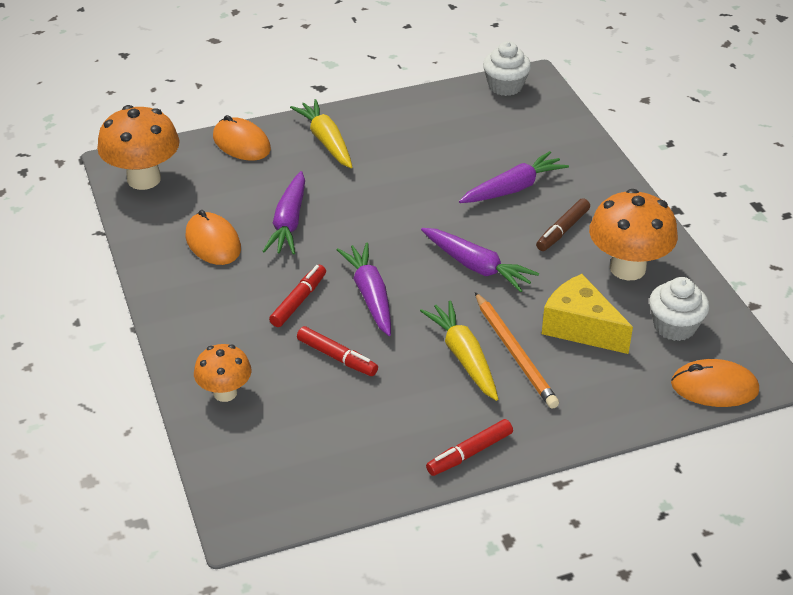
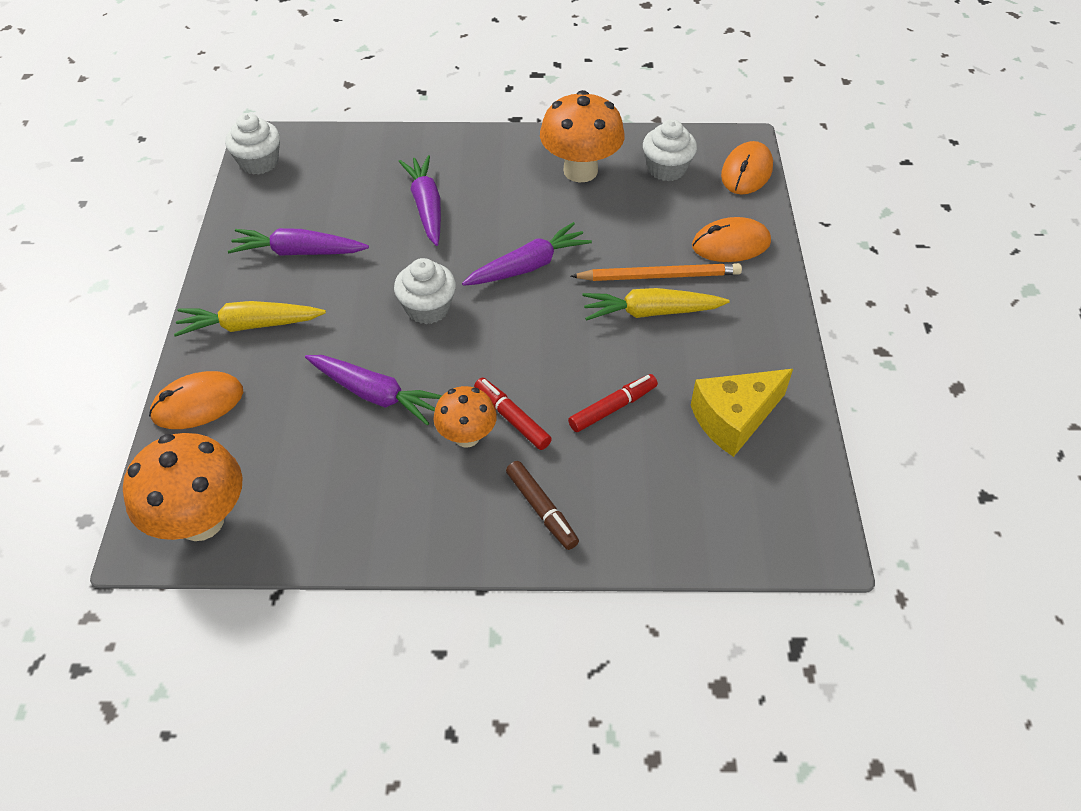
camera: 70 degrees left, 10 degrees up
orange mouse [185,210,241,265] -> orange mouse moved to [692,217,771,262]
orange mushroom [194,344,252,402] -> orange mushroom moved to [433,386,497,447]
purple carrot [337,243,391,336] -> purple carrot moved to [228,228,369,256]
red marker [426,419,513,476] -> none
brown marker [536,198,590,251] -> brown marker moved to [506,461,579,550]
yellow cheese [542,274,633,354] -> yellow cheese moved to [691,369,793,457]
none -> white cupcake [394,258,456,324]

